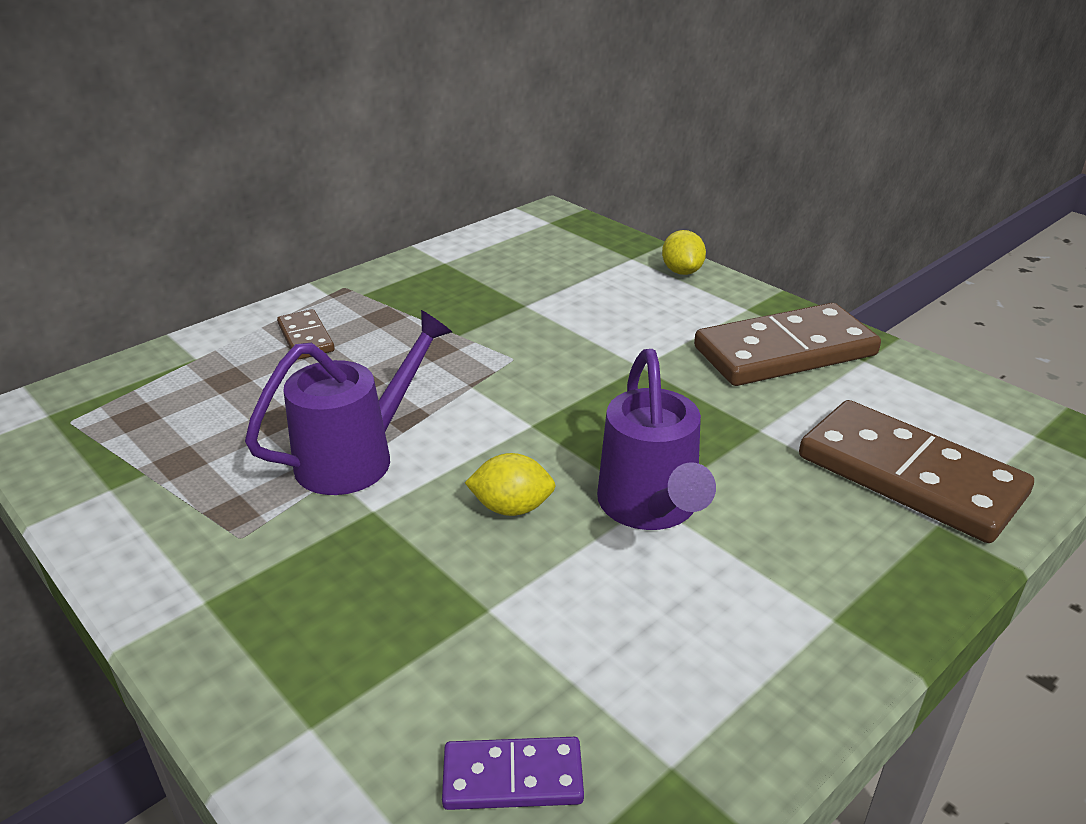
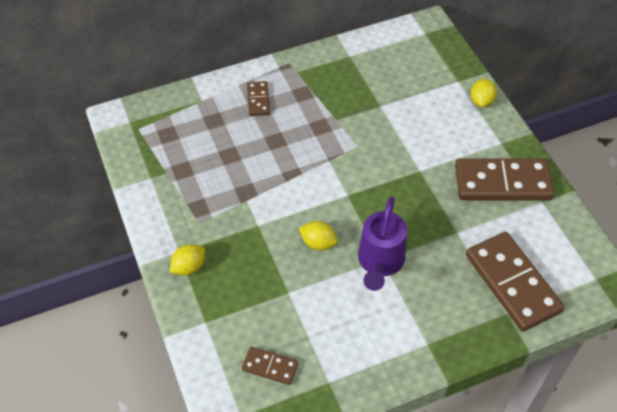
camera: 20 degrees right, 20 degrees up
purple watering can [245,310,452,495] -> none
purple domino [442,737,584,810] -> brown domino [242,347,298,385]
none -> yellow lemon [170,244,205,276]

